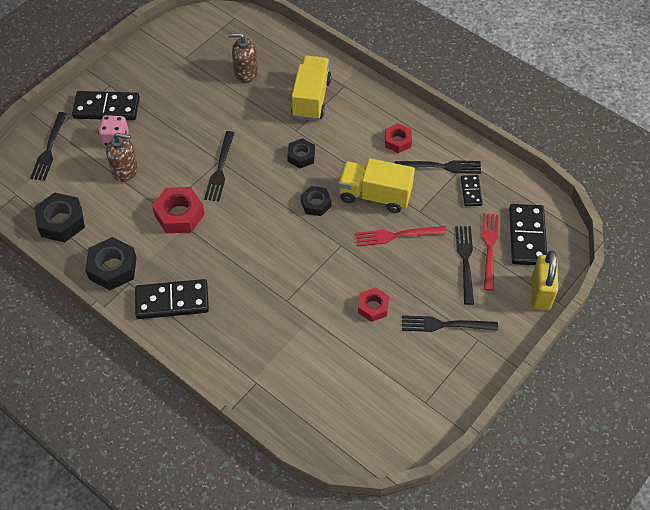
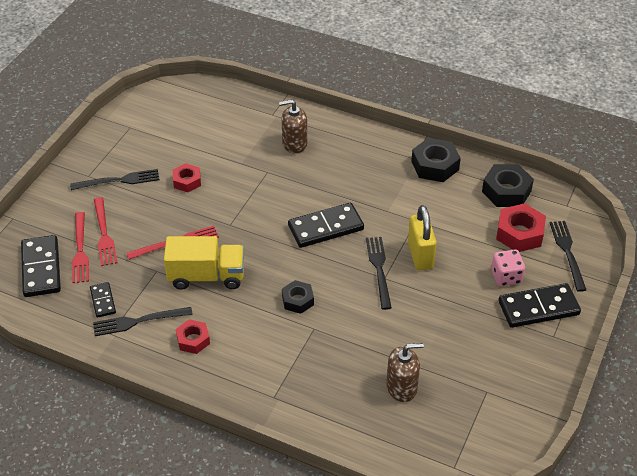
camera: 165 degrees right, 10 degrees down
brown soap dispenser [106,133,138,182] -> brown soap dispenser moved to [279,100,307,154]
black domino [135,279,209,319] -> black domino moved to [288,203,364,248]
red nut [152,187,205,233] -> red nut moved to [496,203,546,252]
yellow truck [291,55,332,121] -> none
black nut [301,186,331,216] -> none
black fork [455,226,474,305] -> red fork [94,197,117,266]
yellow padlock [532,250,558,310] -> yellow padlock moved to [408,205,437,270]

